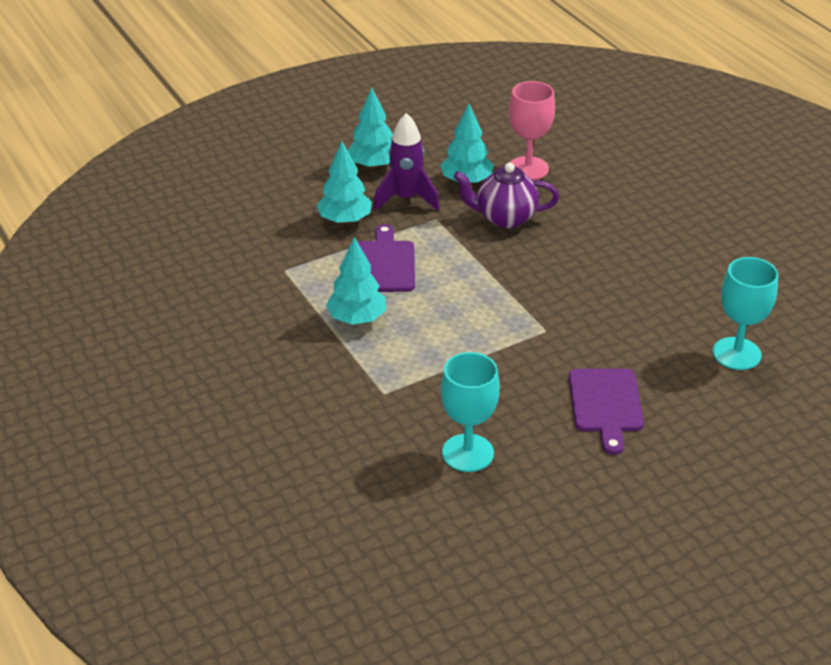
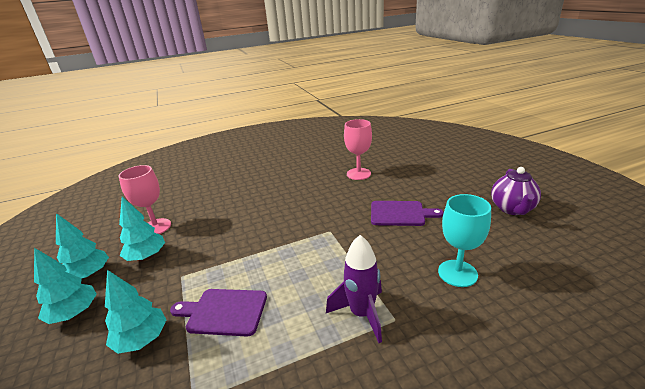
camera: 80 degrees left, 10 degrees down
turquoise tree [326,237,386,325] -> turquoise tree moved to [56,213,109,279]
purple rocket [374,113,440,211] -> purple rocket moved to [326,235,382,343]
purple teapot [454,163,559,228] -> purple teapot moved to [491,167,541,215]
turquoise goblet [713,257,778,370] -> pink goblet [344,119,372,180]

